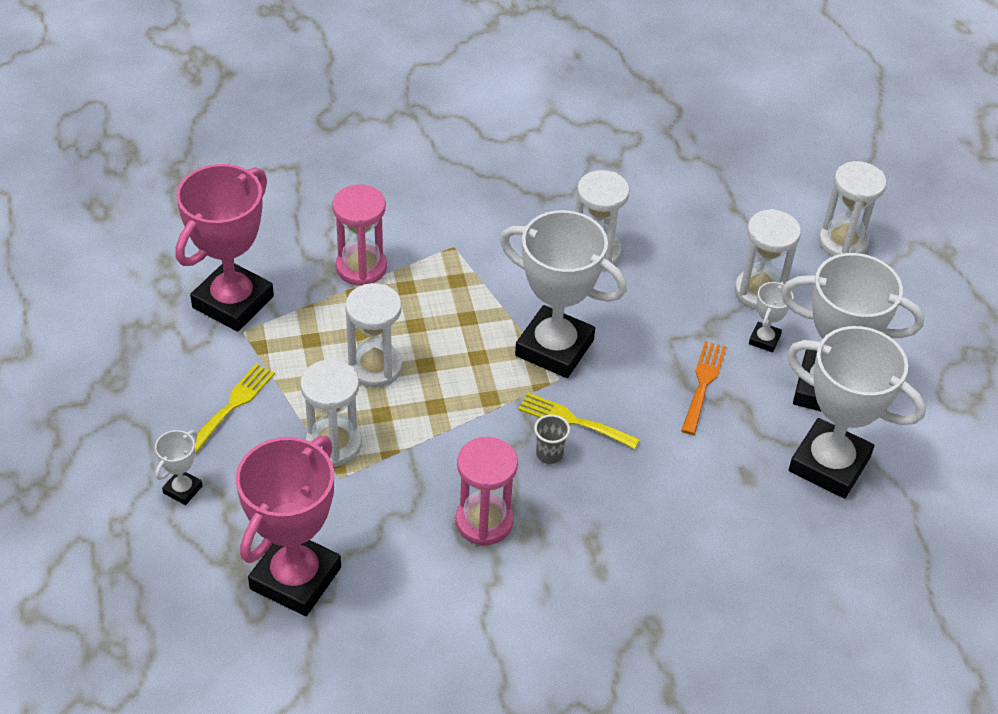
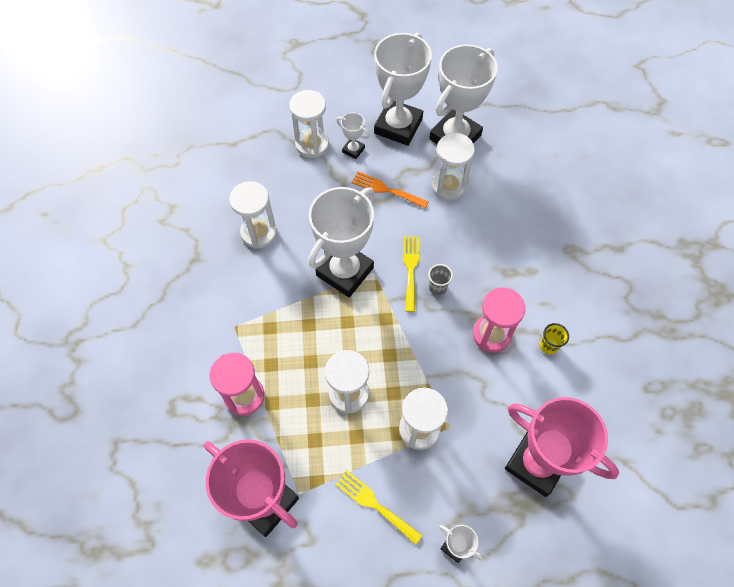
camera: 80 degrees left, 15 degrees up
yellow fork [518,393,640,449] -> yellow fork turned 150 degrees clockwise [403,236,419,312]
white hourglass [819,161,887,257] -> white hourglass moved to [431,133,475,201]
none -> yellow cup [540,323,569,354]

